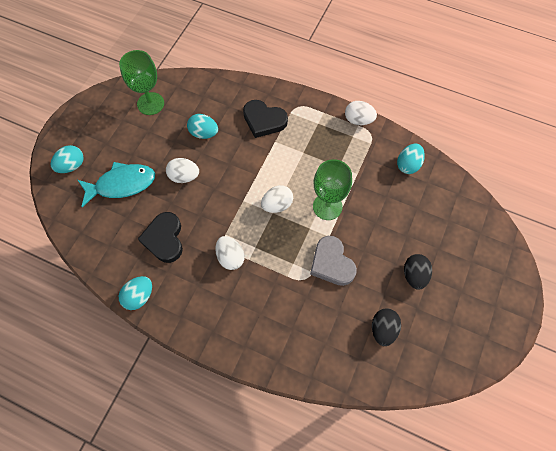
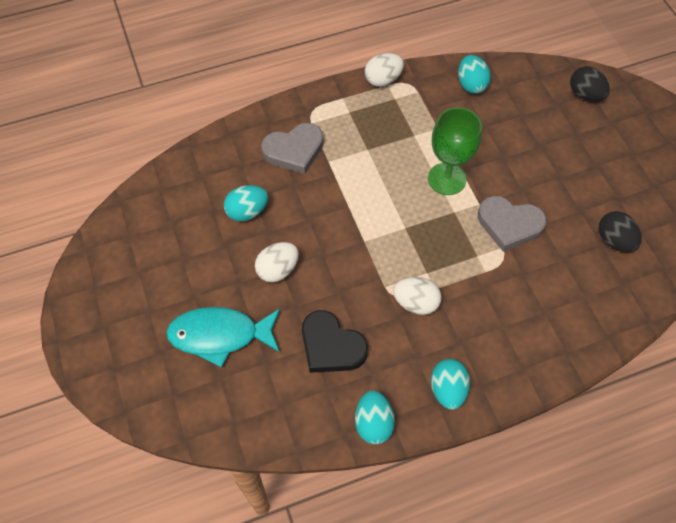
camera: 45 degrees left, 5 degrees down
turquoise egg [50,145,84,173] -> turquoise egg moved to [431,359,470,410]
turquoise fish [78,162,155,207] -> turquoise fish turned 120 degrees counterclockwise [166,307,280,368]
green goblet [119,50,164,115] -> none
black heart [243,100,288,138] -> grey heart [261,123,324,174]
white egg [261,185,293,213] -> none
black egg [404,254,432,290] -> black egg moved to [570,66,610,101]

